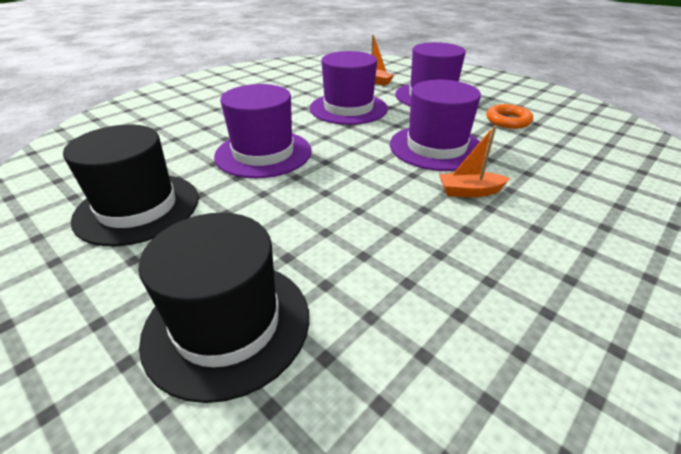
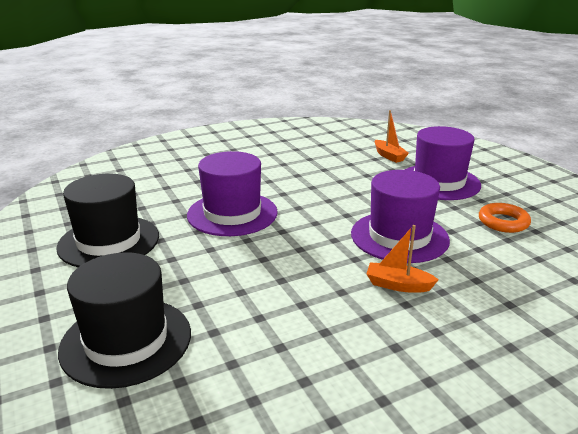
camera: 20 degrees right, 10 degrees down
purple hat [310,51,388,125] -> none

